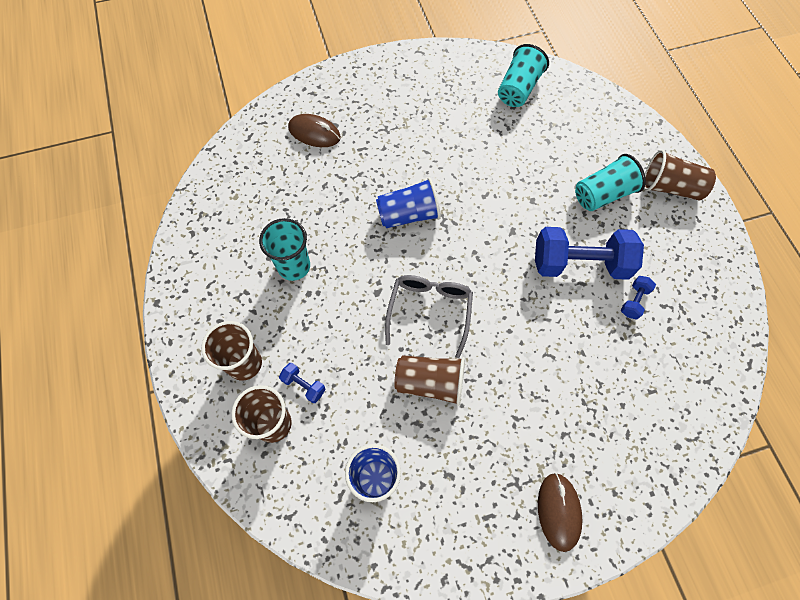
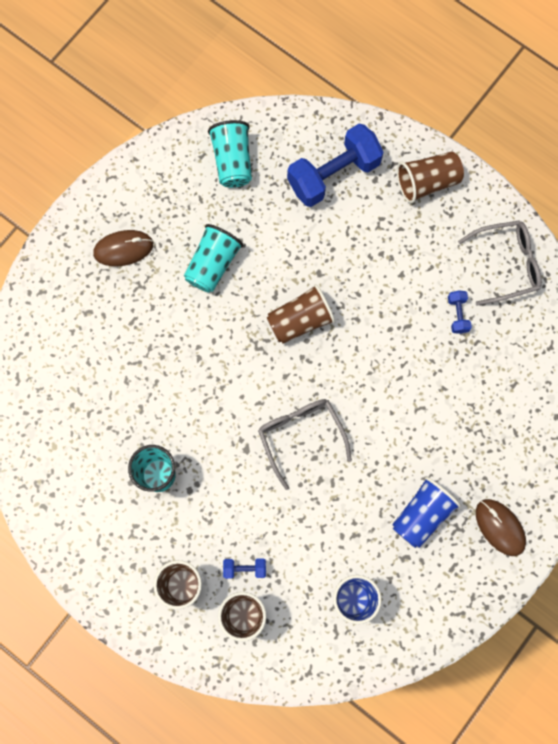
camera: 35 degrees left, 10 degrees up
brown mouse [288,114,341,147] -> brown mouse moved to [93,230,153,266]
blue cup [376,178,441,228] -> blue cup moved to [392,477,461,548]
brown cup [394,355,465,406] -> brown cup moved to [267,284,335,343]
blue dumbbell [535,227,644,280] -> blue dumbbell moved to [287,124,383,207]
turquoise cup [575,154,646,211] -> turquoise cup moved to [184,224,244,293]
none -> grey glasses [458,220,542,306]

